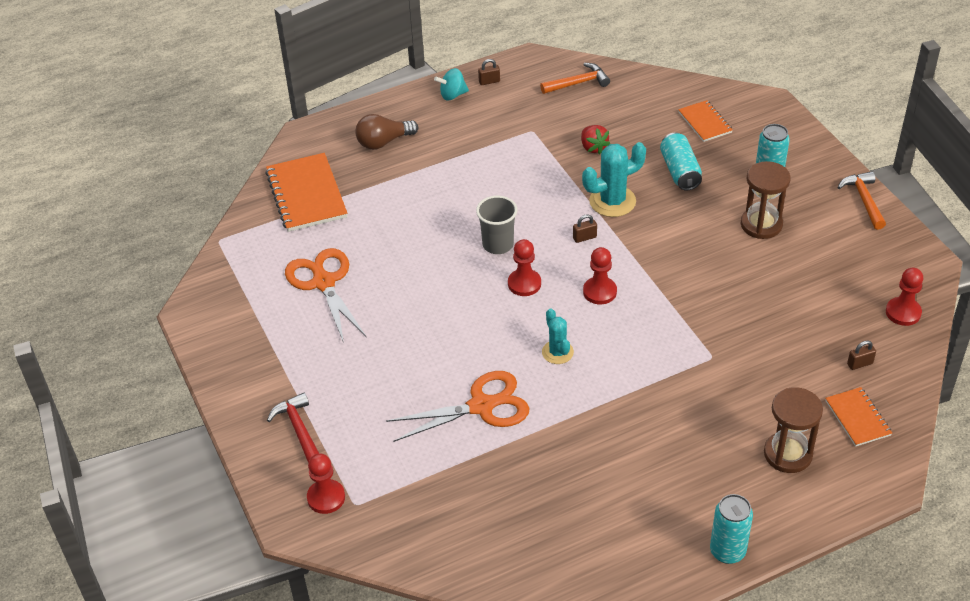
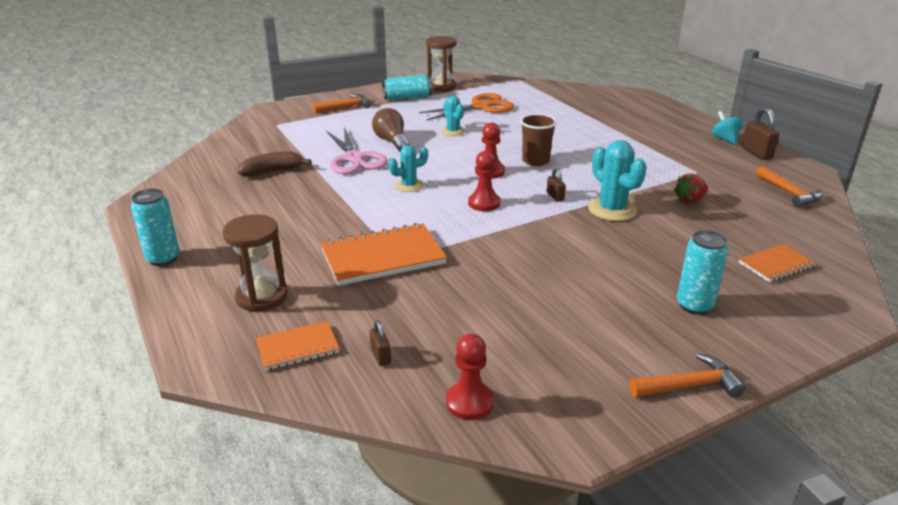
camera: 85 degrees right, 15 degrees down
orange notebook [265,153,347,232] -> orange notebook moved to [320,223,447,286]
red hammer [267,393,320,463] -> orange hammer [313,94,372,113]
red pawn [307,454,345,514] -> none
brown light bulb [355,114,418,150] -> brown light bulb moved to [372,108,410,152]
orange scissors [386,371,529,442] -> pink scissors [326,127,388,174]
grey cup [476,196,517,254] -> brown cup [520,114,557,166]
brown padlock [478,59,500,85] -> brown padlock [741,107,780,160], size x1.74
turquoise can [660,133,702,191] -> turquoise can moved to [382,75,432,101]
brown hourglass [741,161,791,239] -> brown hourglass moved to [426,36,457,92]
none -> brown banana [238,151,311,177]
none -> turquoise cactus [441,96,465,136]

